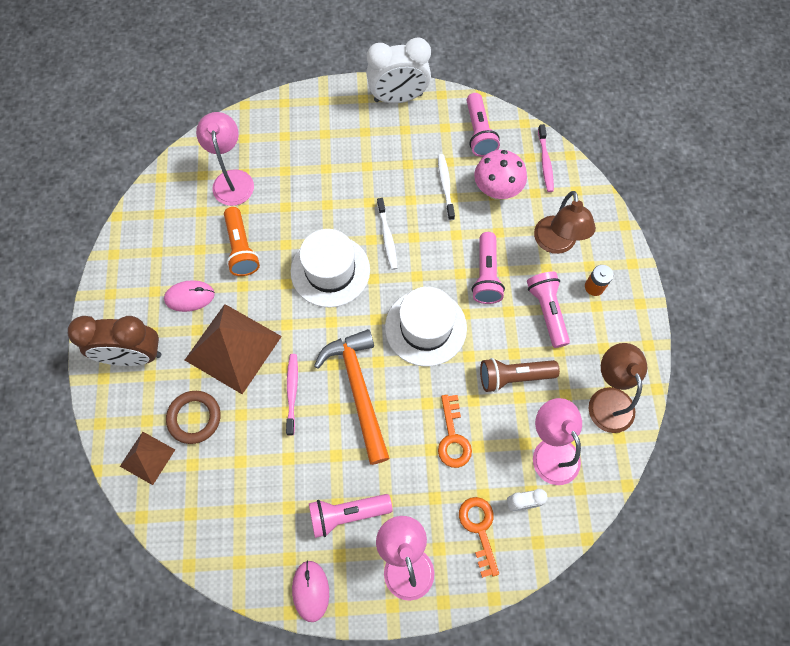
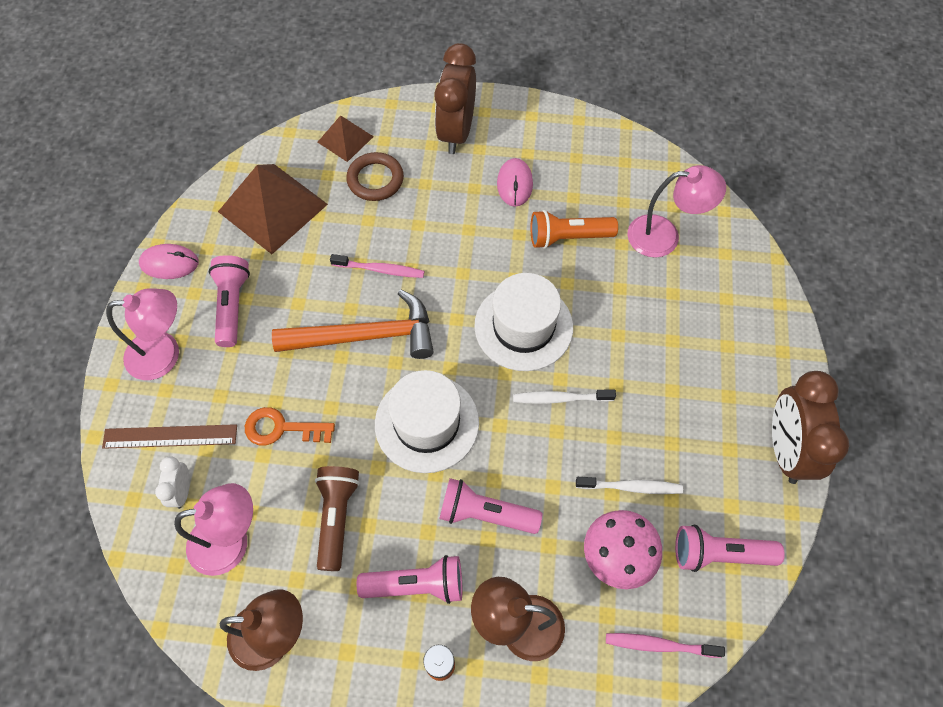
camera: 100 degrees right, 5 degrees down
brown pyramid [185,304,282,394] -> brown pyramid moved to [218,164,328,254]
white clock [366,37,431,103] -> brown clock [772,371,850,484]
orange key [459,497,499,578] -> brown ruler [102,424,237,449]

